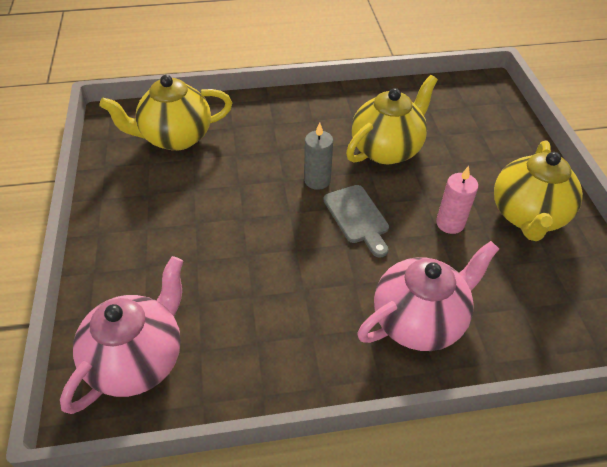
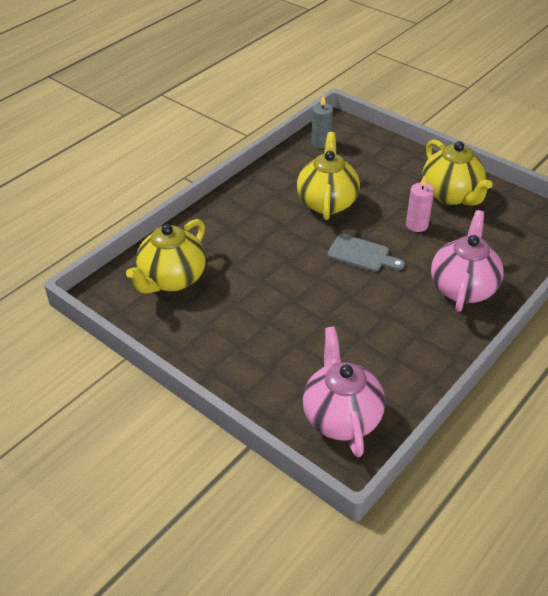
camera: 40 degrees left, 5 degrees down
grey candle [304,123,333,190] -> grey candle moved to [311,95,333,149]

